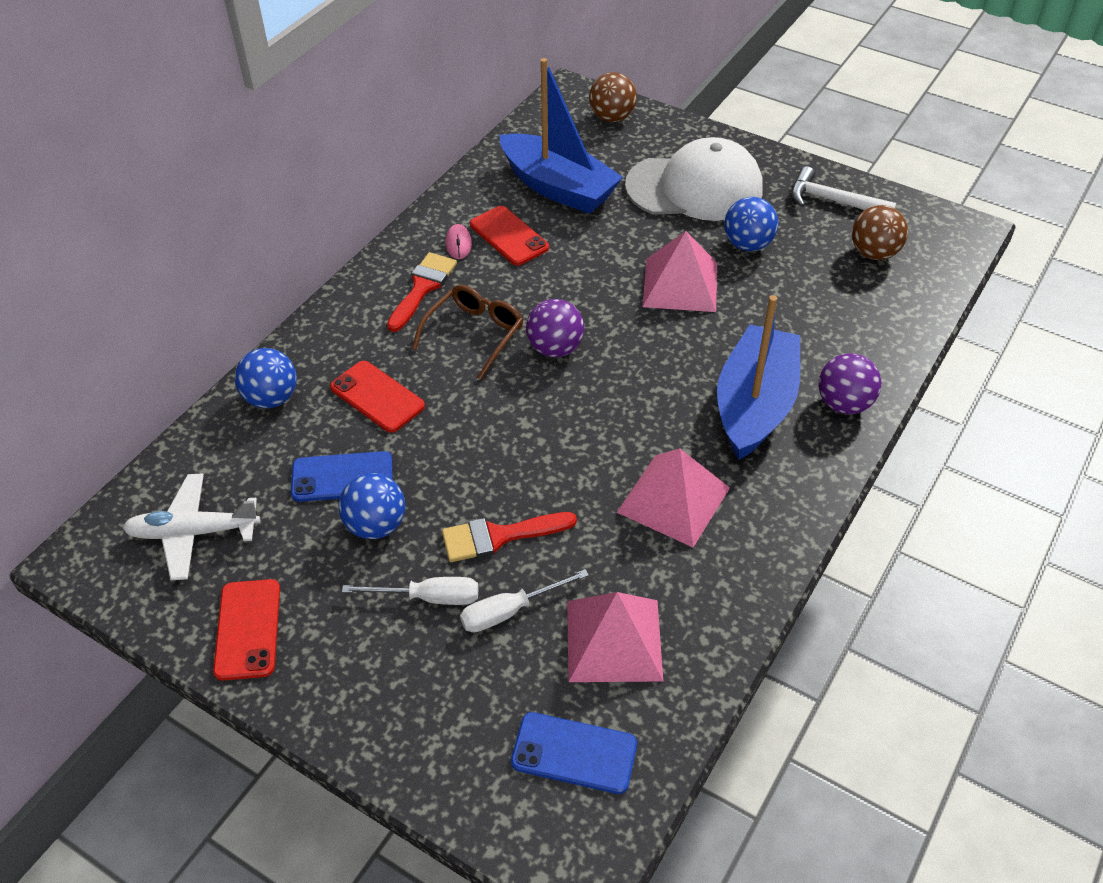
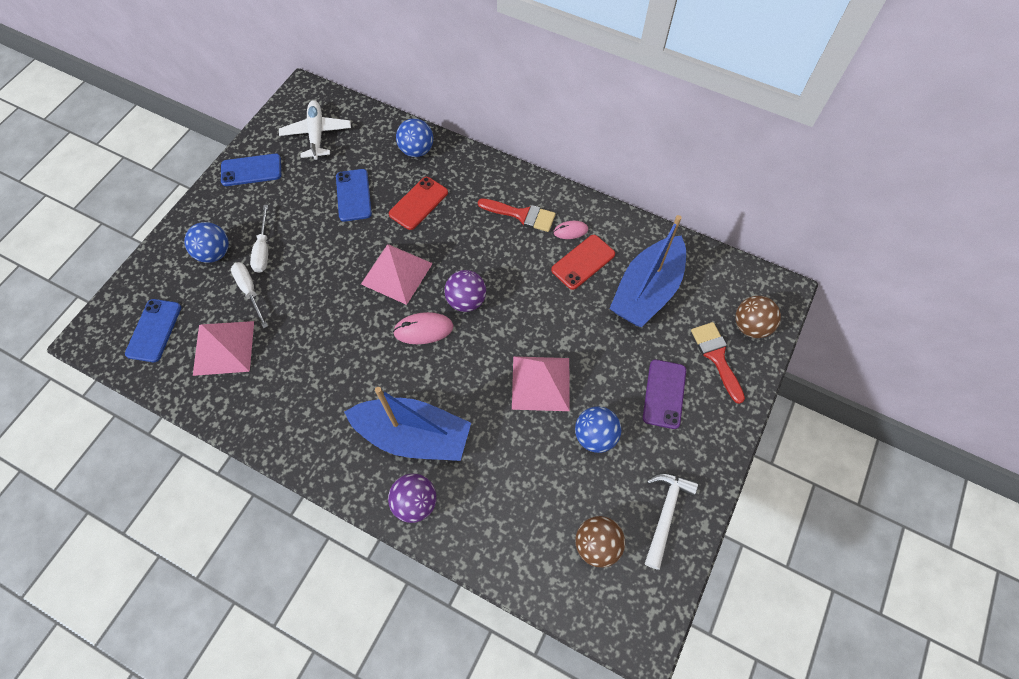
camera: 85 degrees right, 15 degrees up
red phone [213,579,280,680] -> blue phone [221,154,281,186]
blue ball [338,473,405,539] -> blue ball moved to [184,222,229,263]
brown glasses [412,285,523,380] -> none
red brush [442,512,577,562] -> red brush moved to [691,322,745,404]
pink pyramid [617,448,730,547] -> pink pyramid moved to [361,244,433,305]
white cap [625,137,763,221] -> purple phone [643,360,686,429]
none -> pink mouse [393,312,453,344]

